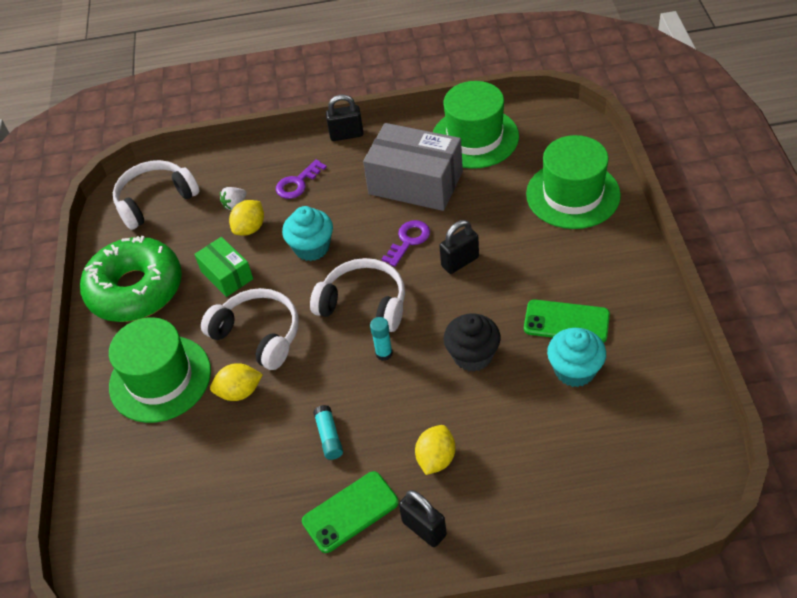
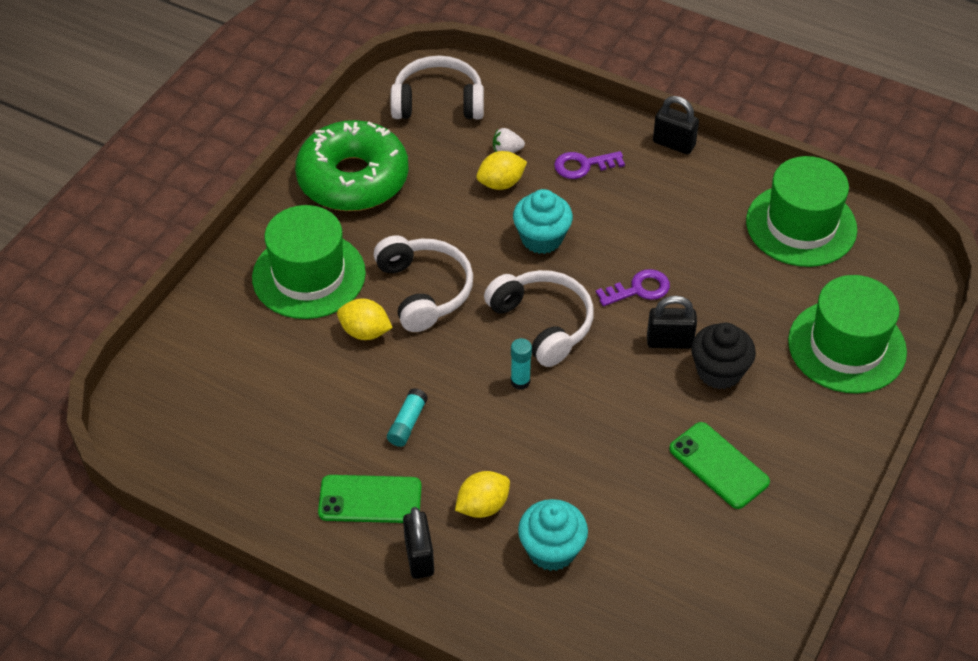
camera: 30 degrees right, 0 degrees up
green box [194,237,253,297] -> none
grey box [363,123,463,211] -> none
black cupcake [444,313,500,372] -> black cupcake moved to [691,323,756,389]
turquoise cupcake [547,328,606,387] -> turquoise cupcake moved to [518,499,588,571]

